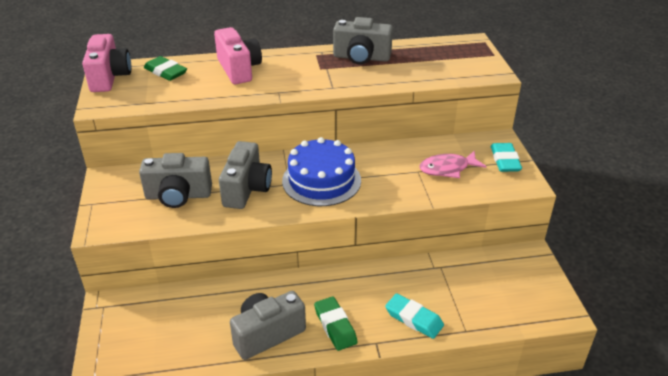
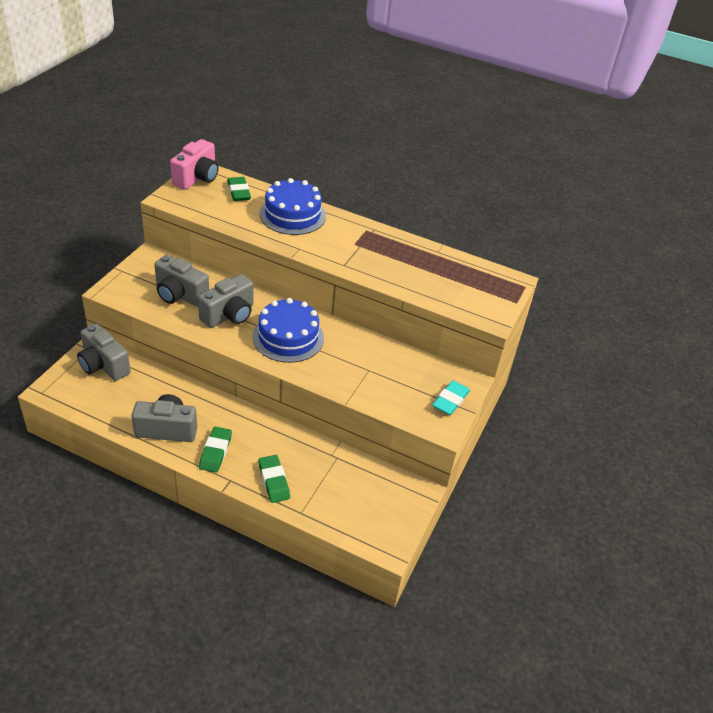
camera: 30 degrees right, 5 degrees up
pink camera [214,27,262,84] -> blue cake [259,178,326,235]
grey camera [333,17,393,64] -> grey camera moved to [77,324,131,381]
turquoise eraser [385,293,444,339] -> green eraser [259,455,290,503]
pink fish [419,151,487,178] -> none

